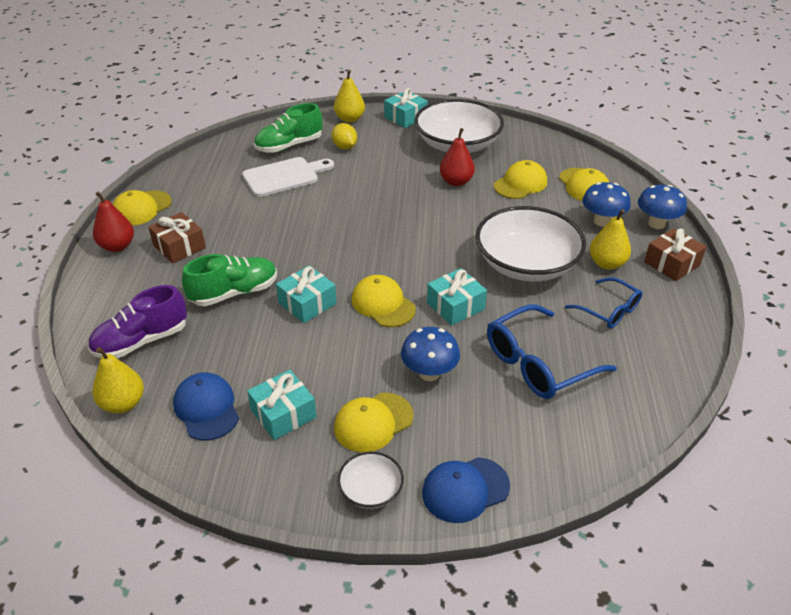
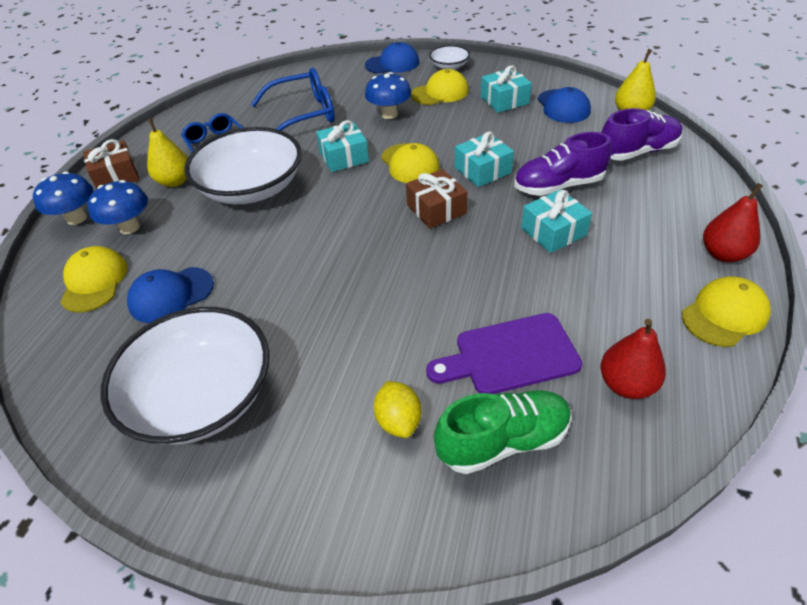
camera: 165 degrees left, 5 degrees up
brown gift [148,212,206,264] -> brown gift moved to [406,169,467,229]
green shoe [182,254,277,306] -> purple shoe [514,132,612,196]
white cutting board [242,157,334,197] -> purple cutting board [426,313,582,394]
yellow pear [334,70,365,123] -> none
turquoise gift [384,88,428,128] -> turquoise gift moved to [521,189,592,253]
red pear [440,128,475,186] -> red pear moved to [601,319,666,399]
yellow cap [494,160,547,199] -> blue cap [127,267,214,323]

